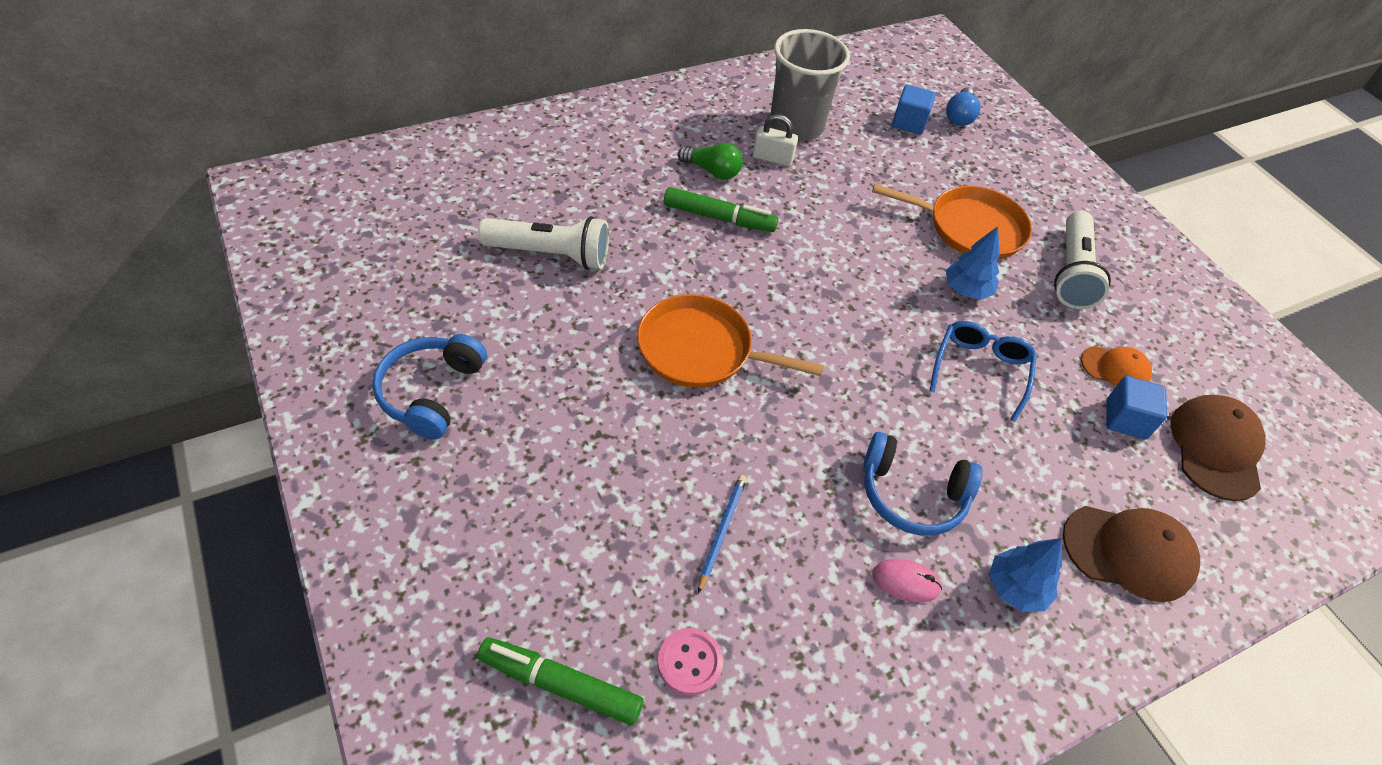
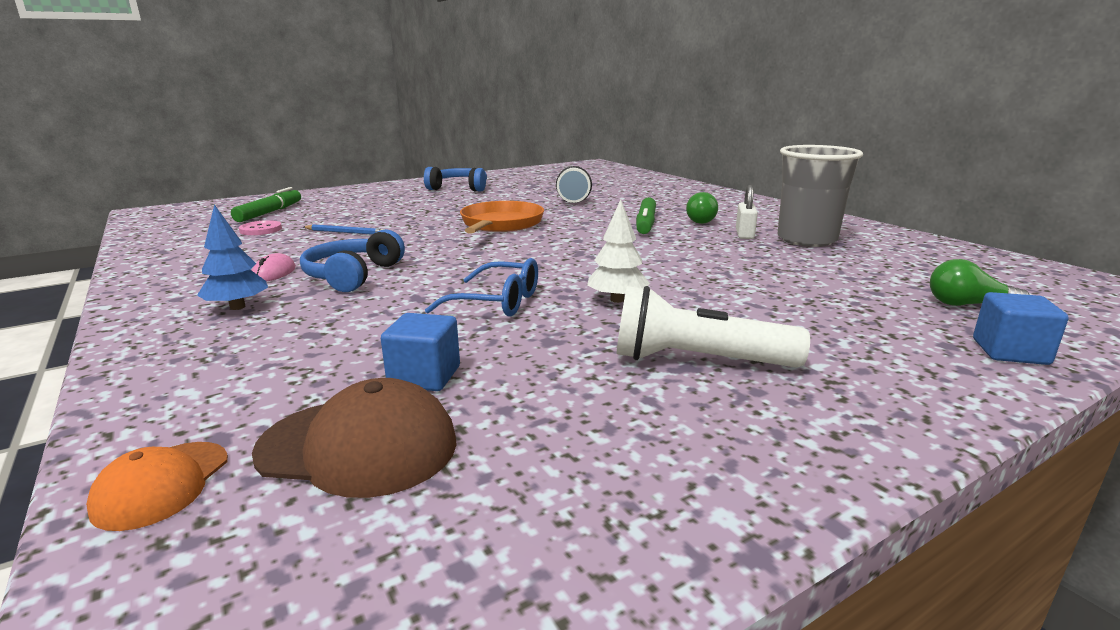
camera: 90 degrees right, 30 degrees down
orange pan [872,184,1032,260] -> none
blue cube [892,85,936,135] -> blue cube moved to [973,292,1069,365]
blue light bulb [946,87,980,126] -> green light bulb [930,259,1029,306]
blue tree [946,226,1000,300] -> white tree [587,199,650,303]
brown cap [1063,506,1200,602] -> none
orange cap [1081,346,1152,387] -> orange cap moved to [86,442,228,531]

